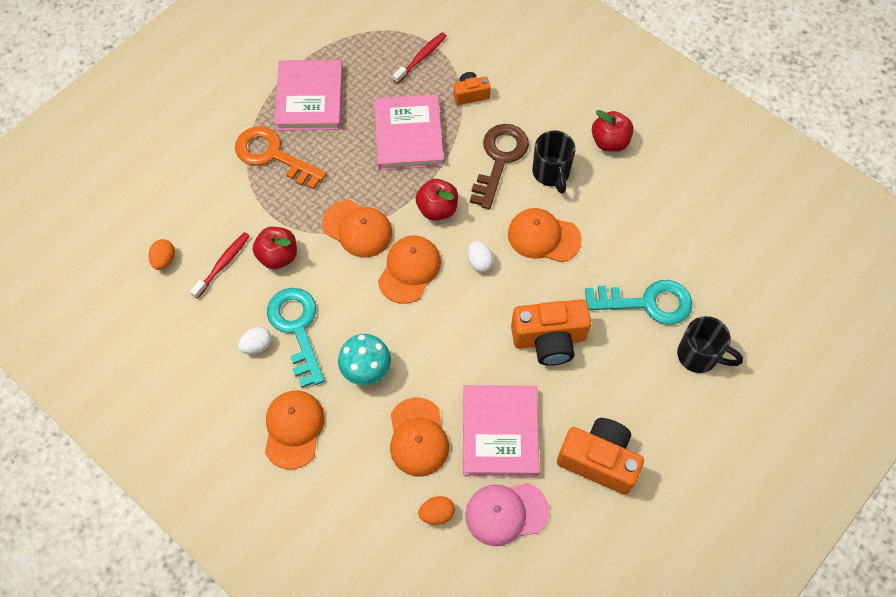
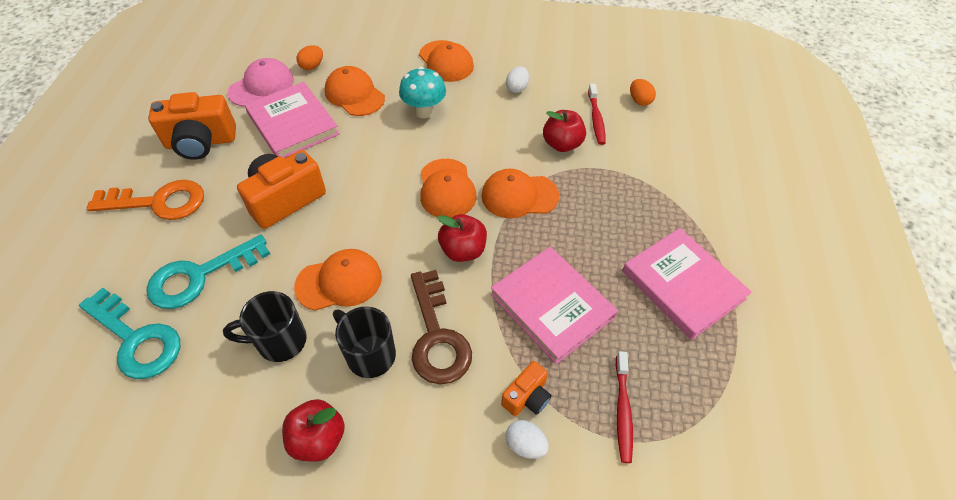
camera: 145 degrees right, 10 degrees down
orange key [235,126,327,190] -> orange key moved to [87,180,204,220]
turquoise key [267,288,325,388] -> turquoise key moved to [79,287,180,379]
white egg [468,241,494,272] -> white egg moved to [506,420,549,459]
black mug [677,316,743,373] -> black mug moved to [223,291,307,362]

